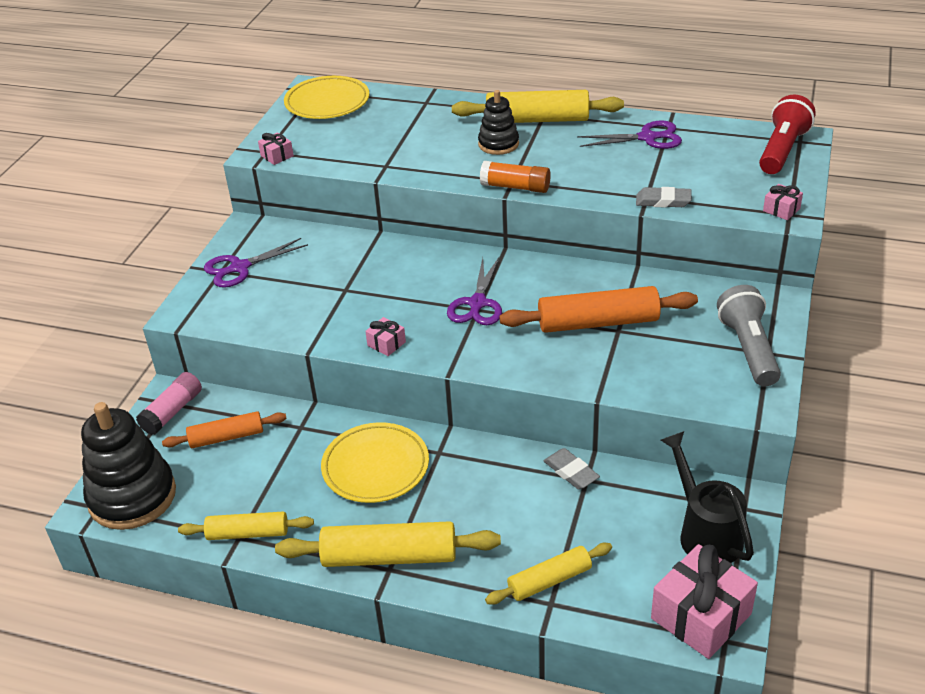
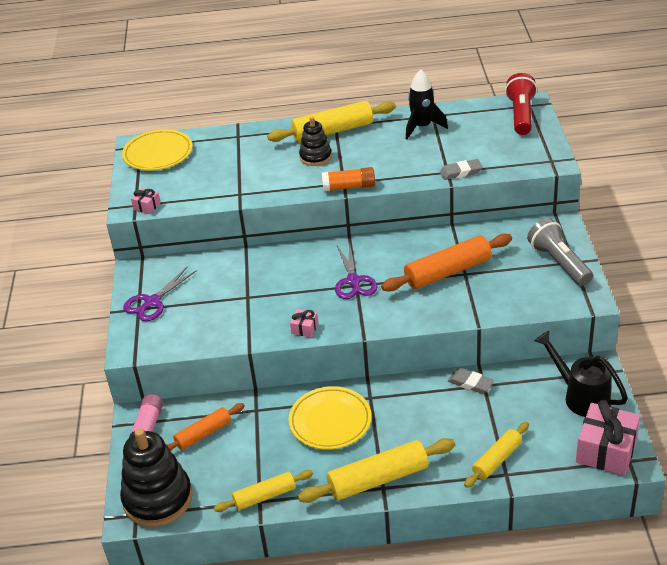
camera: 20 degrees left, 0 degrees up
purple scissors [577,121,682,149] -> black rocket [406,70,448,139]
pink gift [763,184,803,220] -> none

